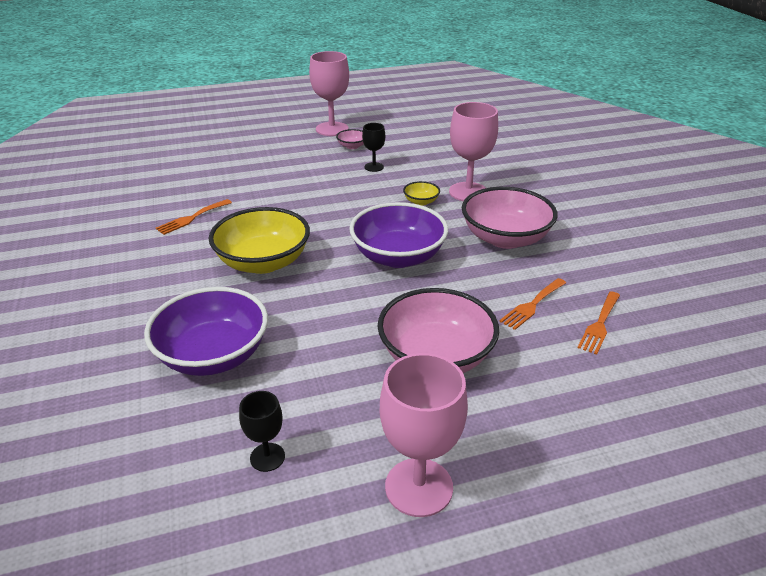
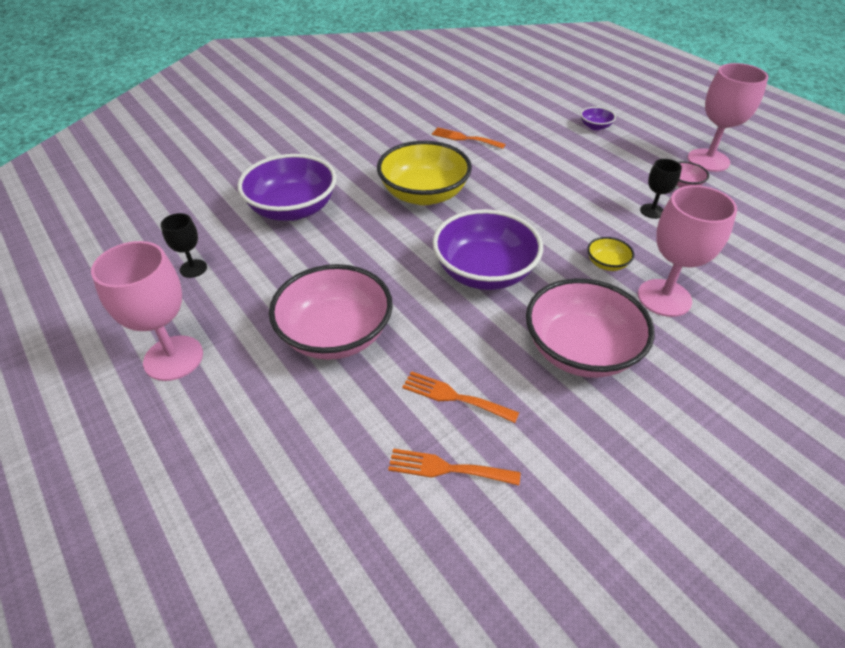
camera: 70 degrees right, 10 degrees up
none -> purple bowl [580,107,616,130]

